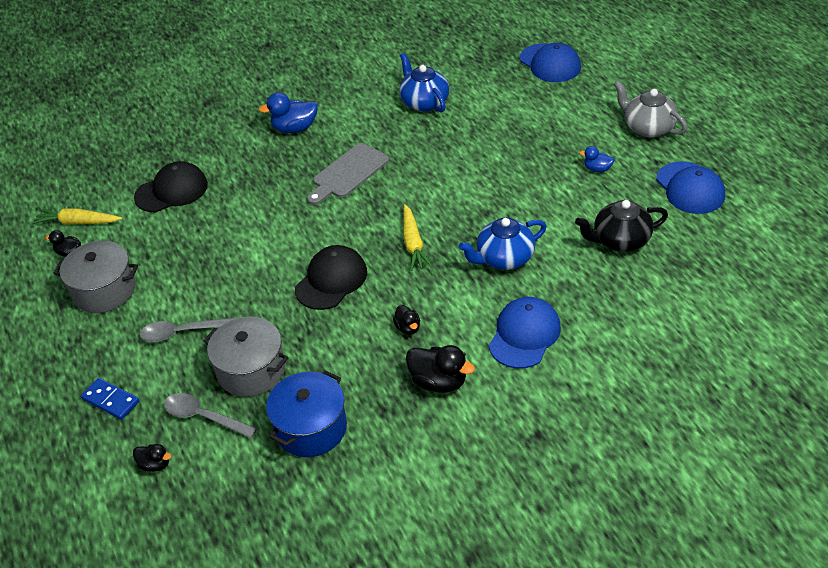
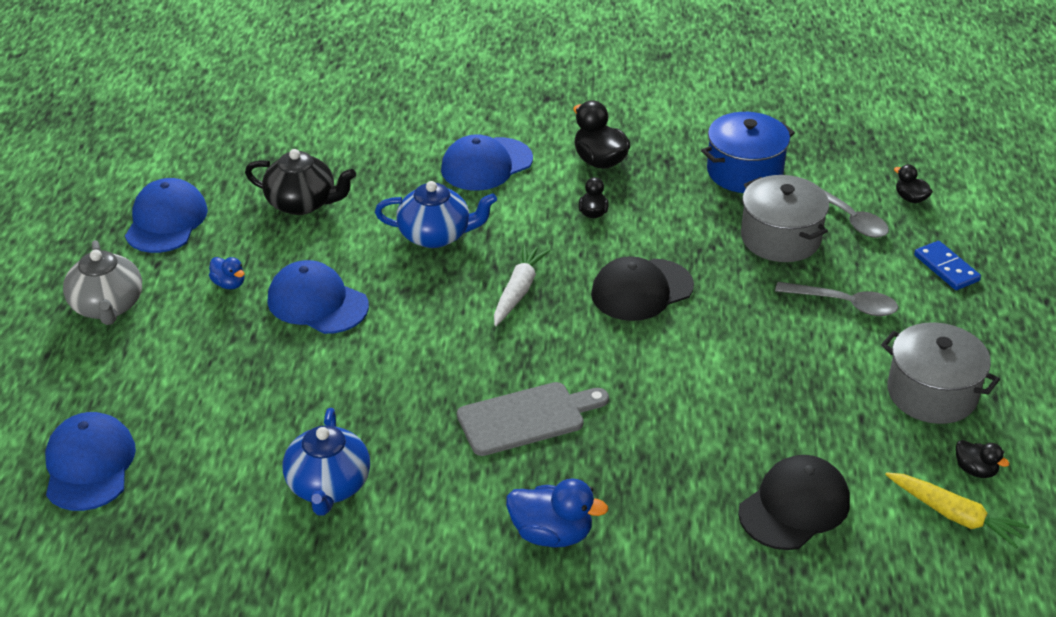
camera: 155 degrees left, 5 degrees down
black cap [134,161,208,212] -> black cap turned 135 degrees clockwise [738,455,850,550]
yellow carrot [403,204,433,271] -> white carrot [494,244,550,326]
none -> blue cap [267,260,369,334]

